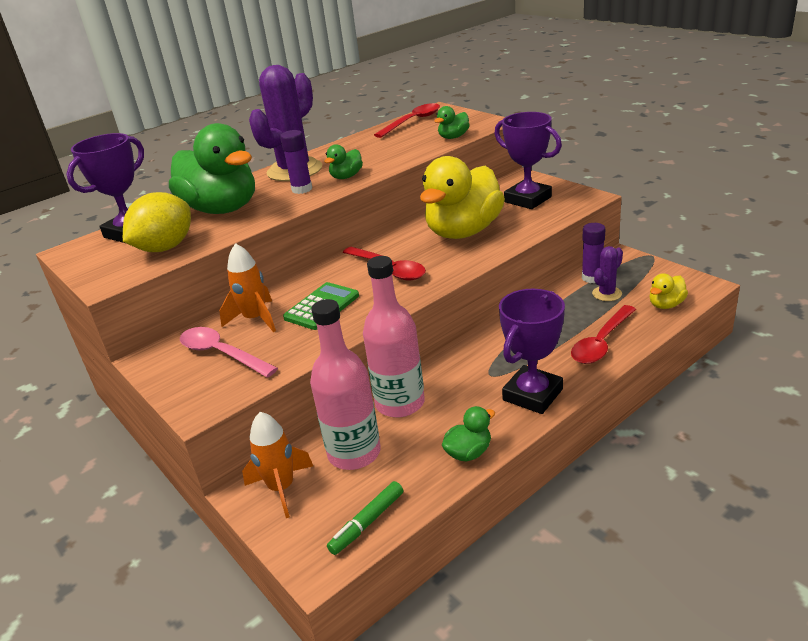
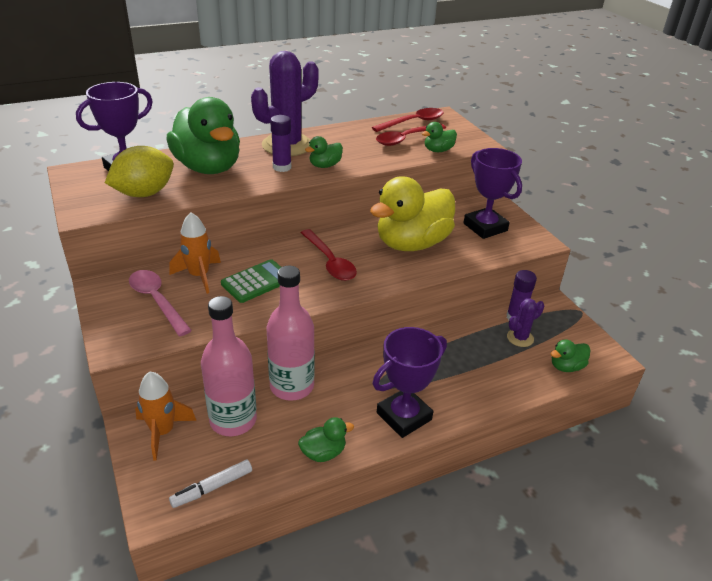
camera: 10 degrees right, 5 degrees up
green marker [327,481,403,555] -> white marker [169,460,252,508]
red spoon [571,305,636,364] -> red spoon moved to [376,124,446,146]
yellow duck [649,273,688,309] -> green duck [551,339,590,372]

